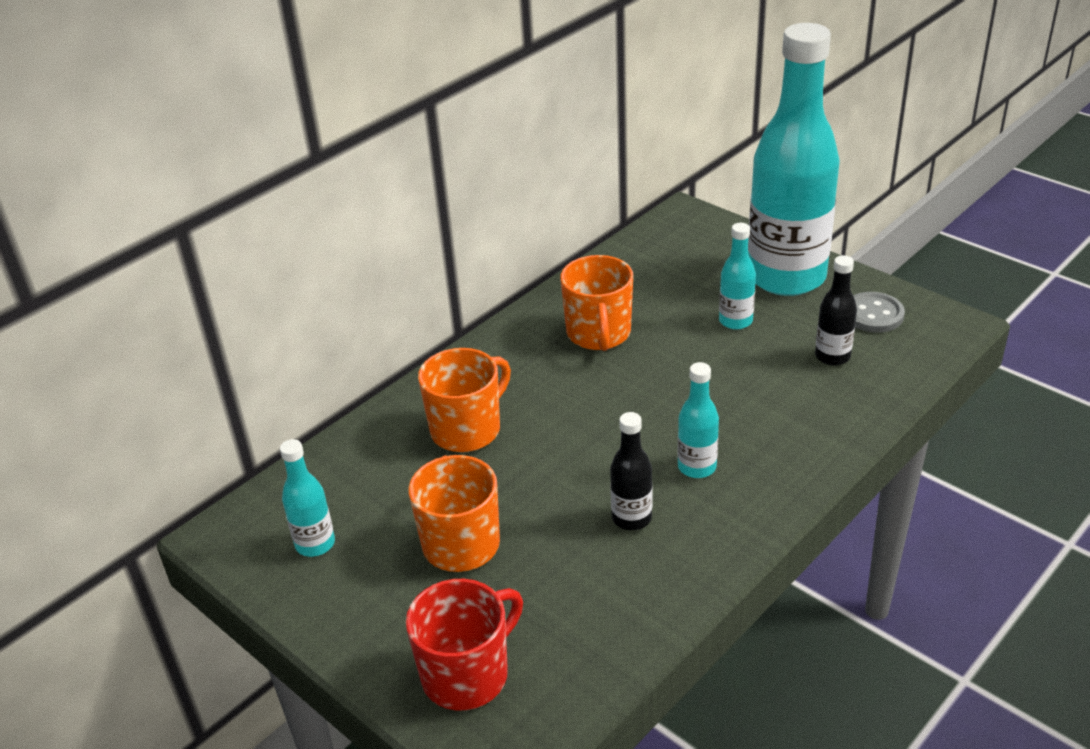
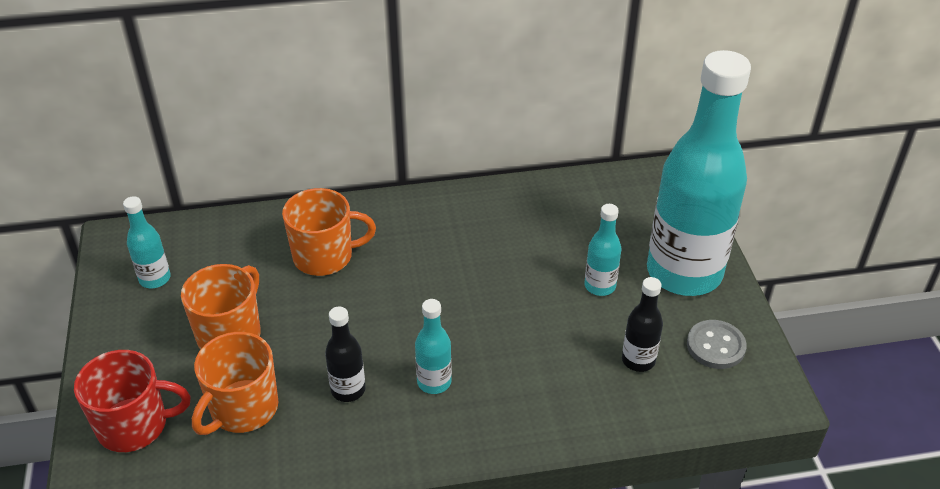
camera: 35 degrees right, 5 degrees up
orange mug [560,255,633,351] -> orange mug moved to [192,332,278,435]

